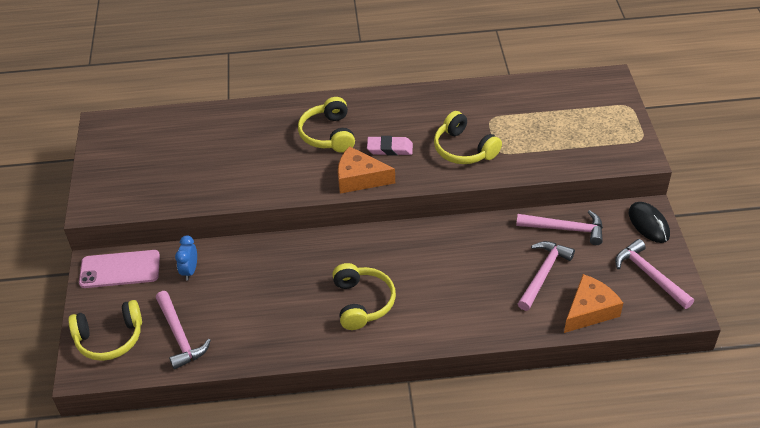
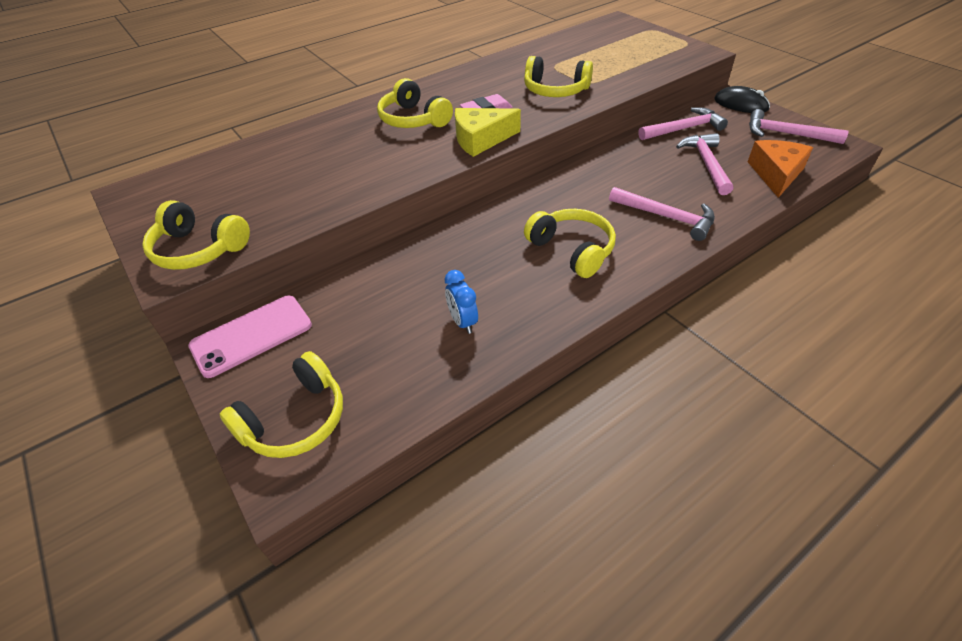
camera: 30 degrees left, 0 degrees up
pink hammer [156,291,211,370] -> pink hammer moved to [609,187,715,241]
blue clock [175,235,197,281] -> blue clock moved to [445,270,478,334]
orange cheese [338,146,395,194] -> yellow cheese [455,108,521,157]
none -> yellow headphones [142,200,250,270]

